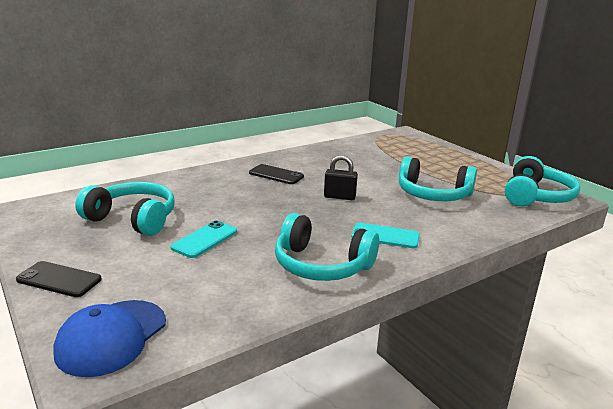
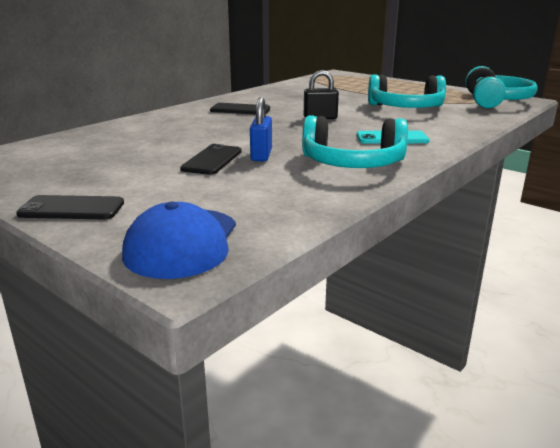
camera: 15 degrees left, 0 degrees up
turquoise headphones [75,182,175,236] -> none
turquoise phone [170,221,237,258] -> black phone [180,144,241,175]
none -> blue padlock [250,97,272,161]

